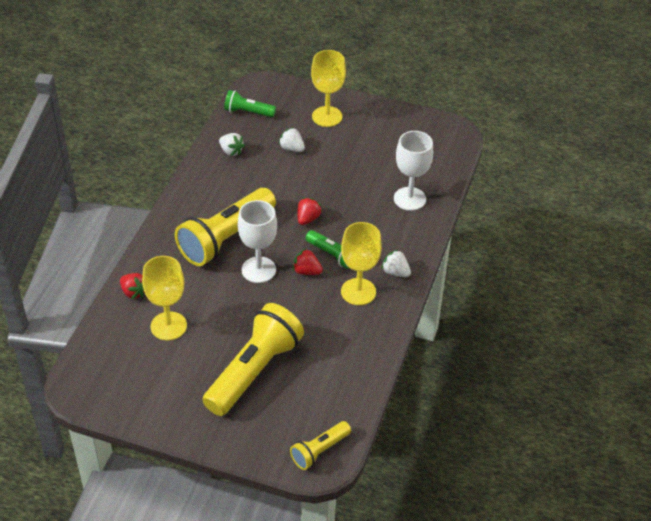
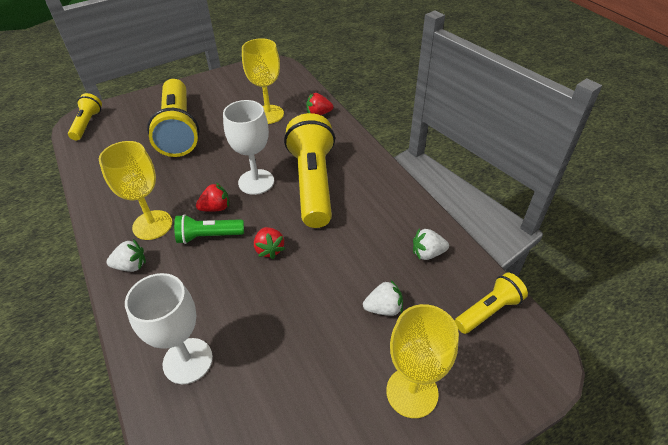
camera: 135 degrees right, 0 degrees up
green flashlight [224,90,276,117] -> yellow flashlight [455,272,528,334]

